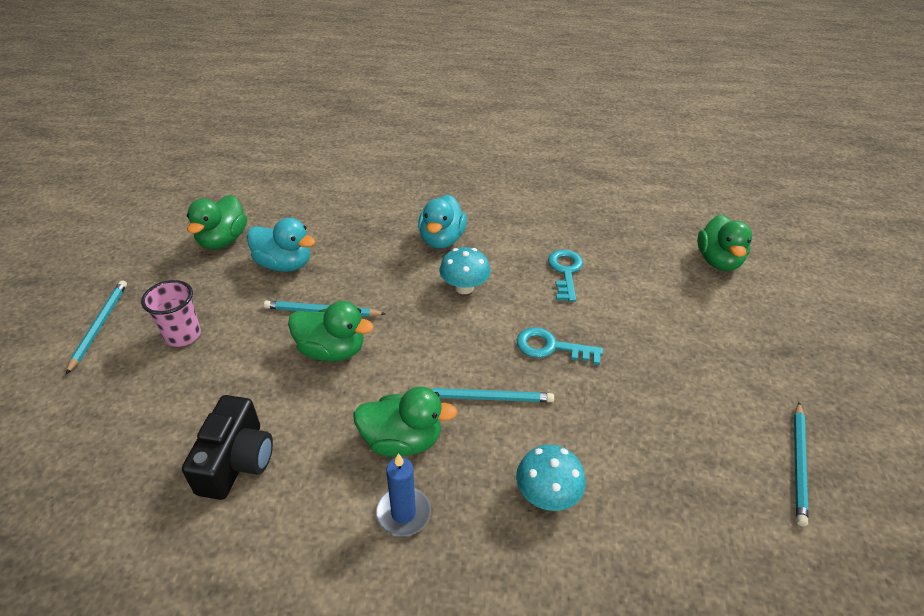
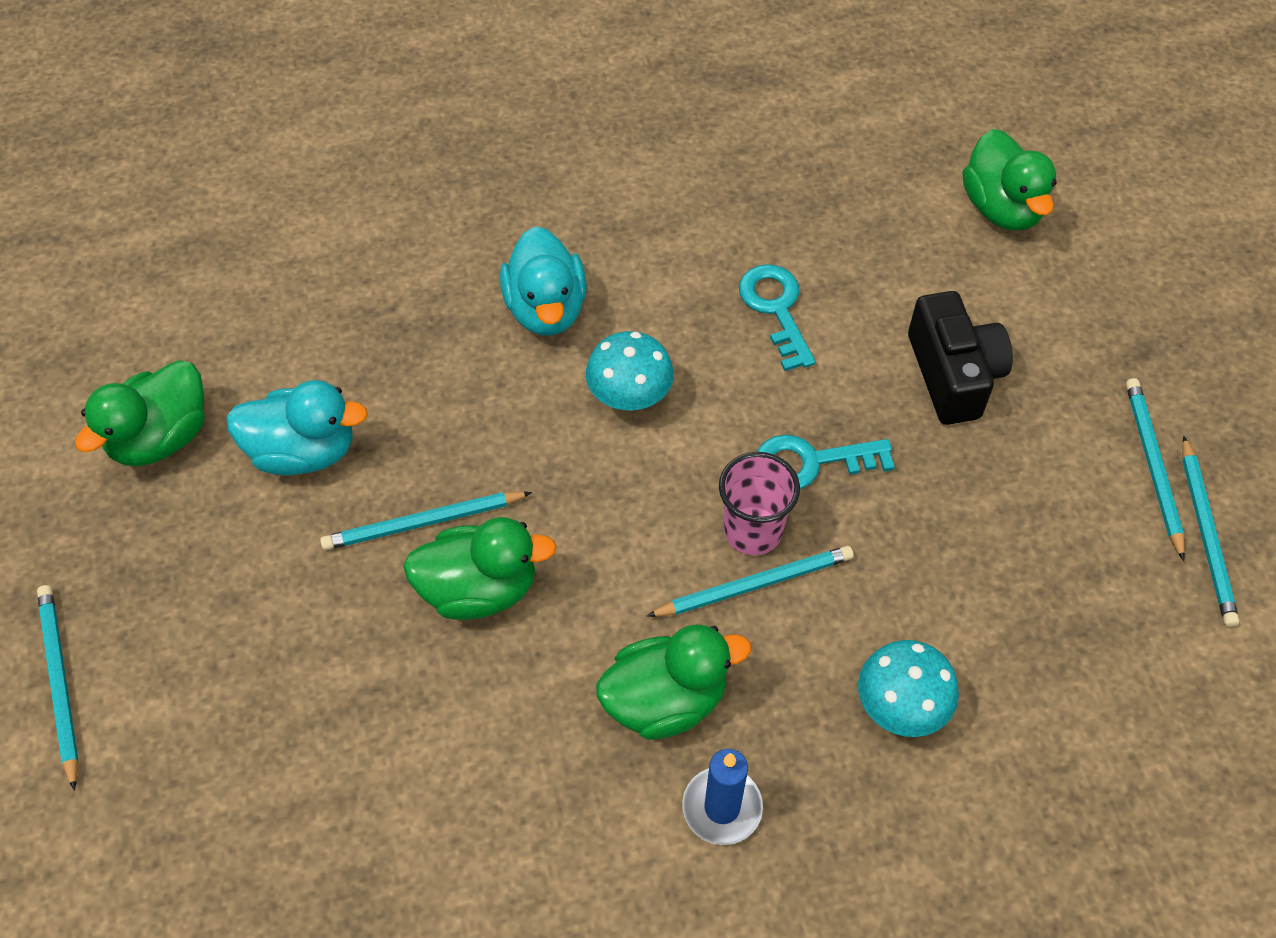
camera: 20 degrees left, 15 degrees up
pink cup [141,280,201,347] -> pink cup moved to [719,452,800,555]
black camera [182,395,273,500] -> black camera moved to [908,291,1013,425]
green duck [187,195,247,249] -> green duck turned 45 degrees clockwise [75,360,205,466]
none -> turquoise pencil [1126,378,1185,561]

